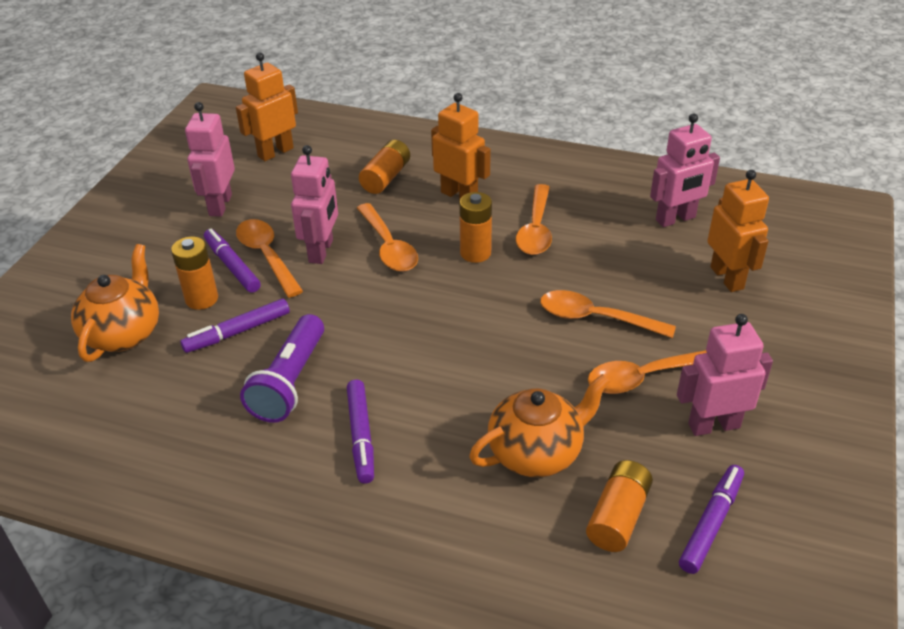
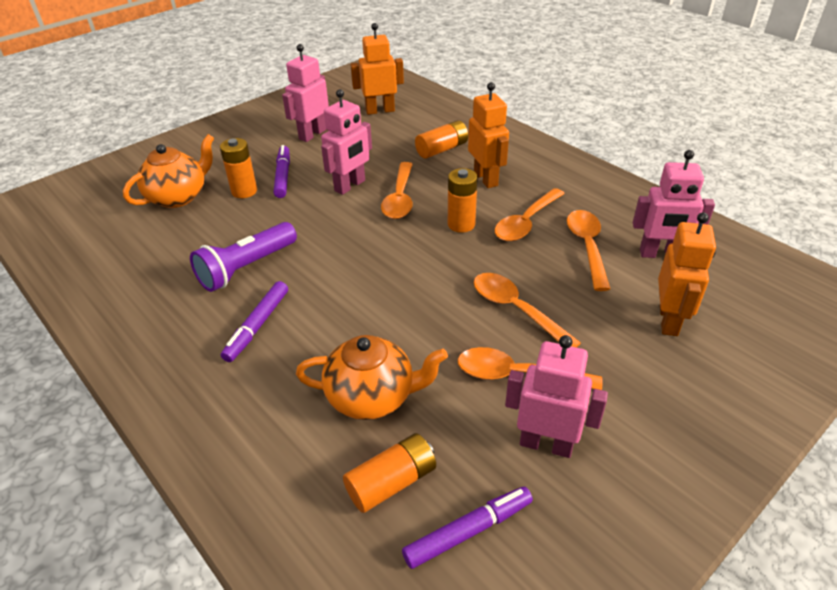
camera: 30 degrees right, 0 degrees up
purple marker [180,299,290,353] -> none
orange spoon [236,219,303,298] -> orange spoon moved to [567,210,610,291]

